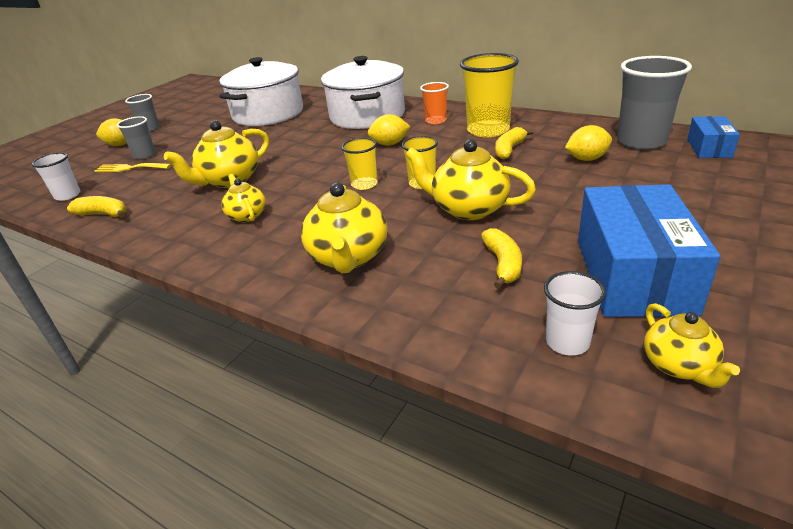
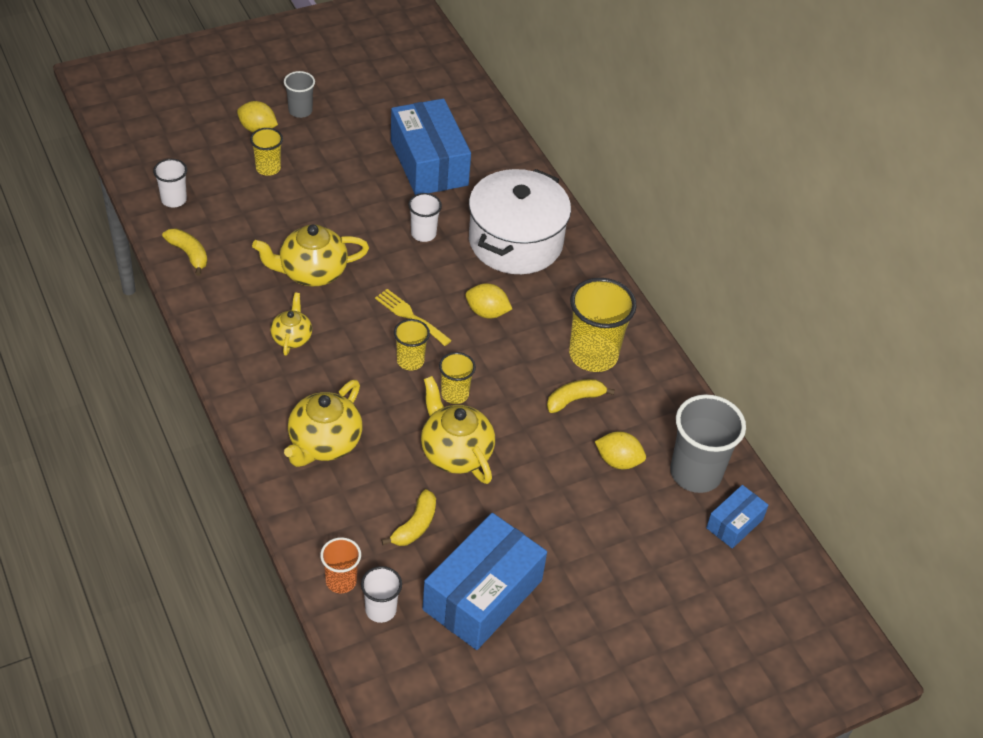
camera: 25 degrees right, 15 degrees up
yellow fork [94,163,172,172] -> yellow fork moved to [375,289,452,346]
grey cup [117,116,156,159] -> yellow cup [250,128,283,176]
white pot [219,57,303,126] -> blue box [391,99,471,195]
orange cup [420,82,449,124] -> orange cup moved to [320,537,361,593]
yellow teapot [644,303,740,388] -> none
none -> white cup [408,193,442,242]

